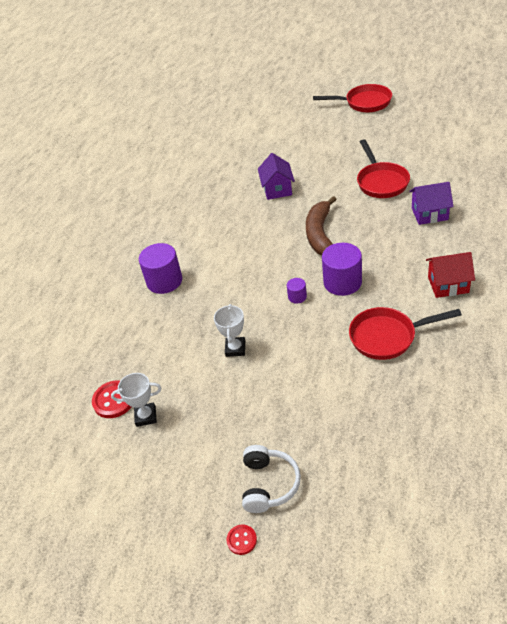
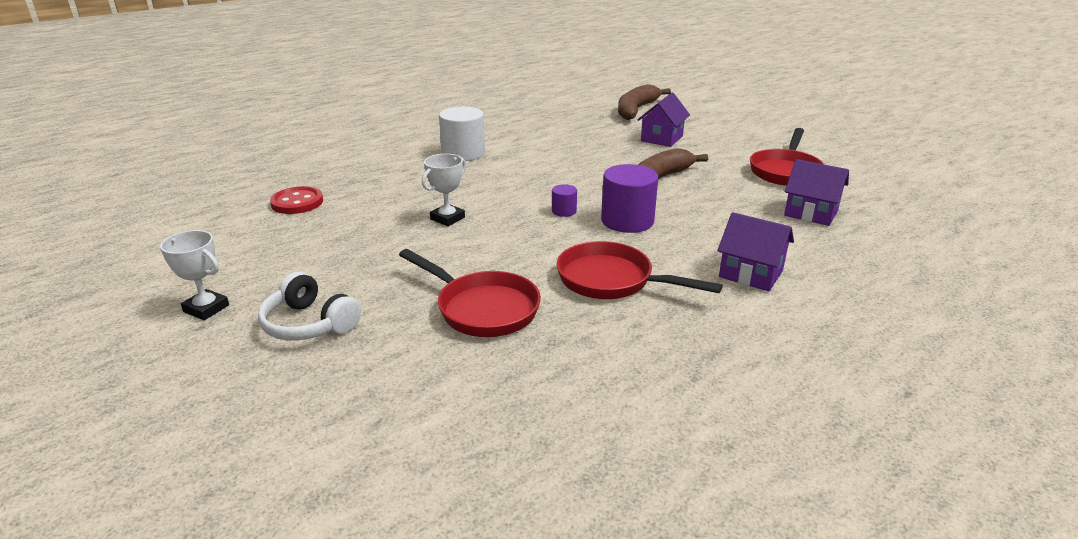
camera: 30 degrees right, 15 degrees down
white trophy [111,373,162,427] -> white trophy moved to [160,230,229,320]
purple cylinder [139,243,182,294] -> white cylinder [439,107,485,161]
red button [227,525,257,555] -> none
white headphones [242,445,301,513] -> white headphones turned 90 degrees clockwise [258,272,361,341]
red pan [313,84,392,112] -> red pan moved to [399,249,541,337]
red house [426,252,475,298] -> purple house [717,212,794,292]
none -> brown banana [618,84,671,120]

